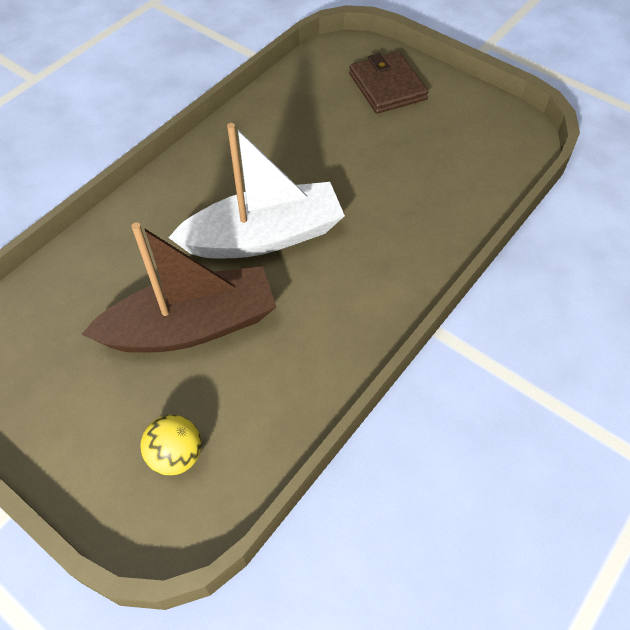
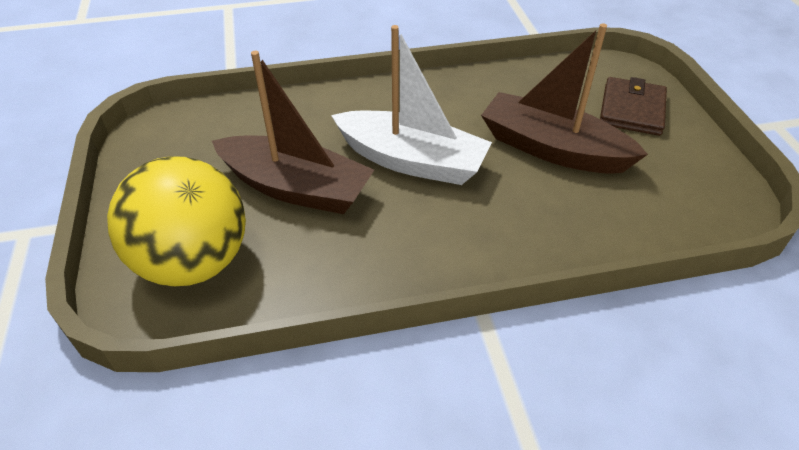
camera: 40 degrees right, 10 degrees down
yellow ball [140,415,201,476] -> yellow ball [107,156,246,287], size x2.28
none -> brown boat [481,23,648,174]

